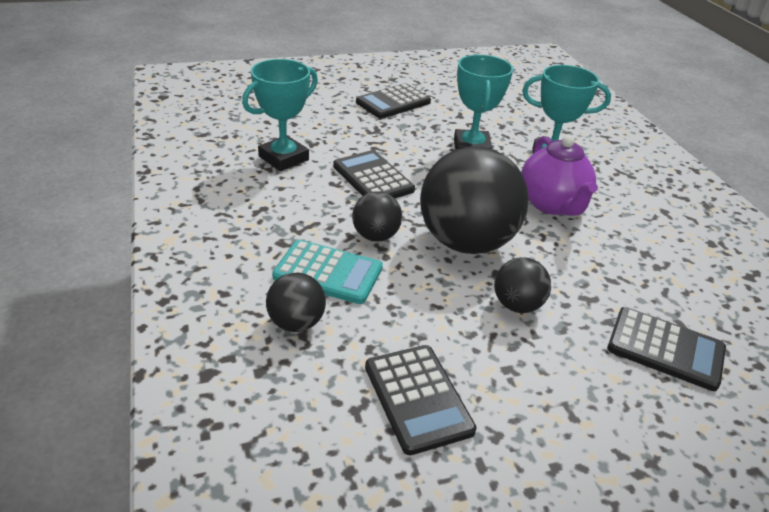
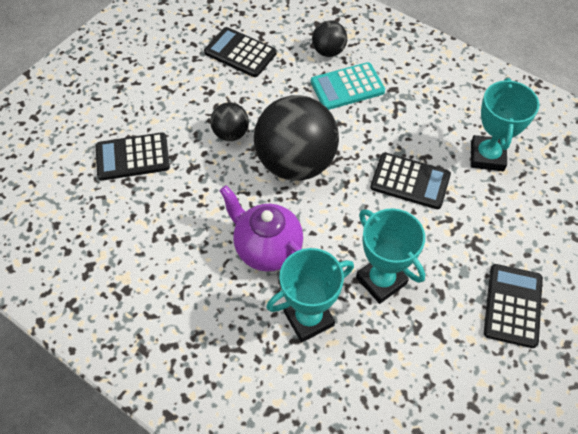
camera: 145 degrees right, 20 degrees up
black ball [352,191,402,242] -> none

